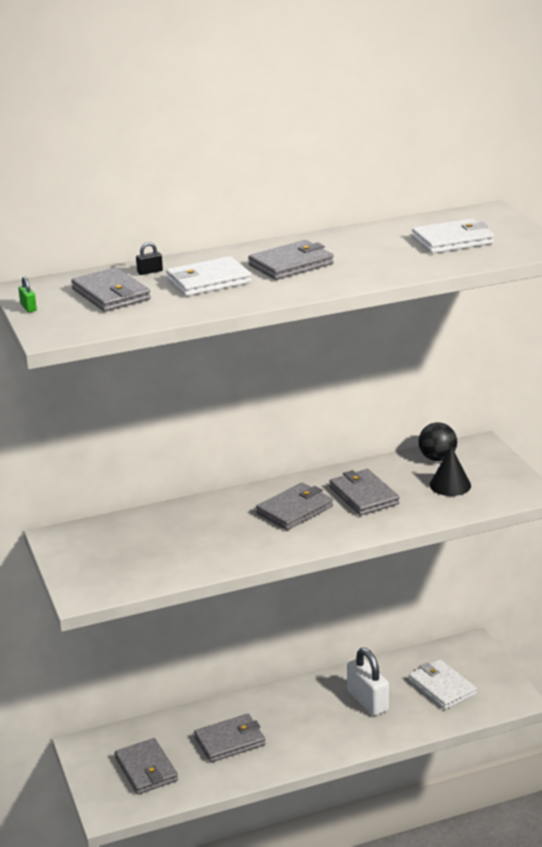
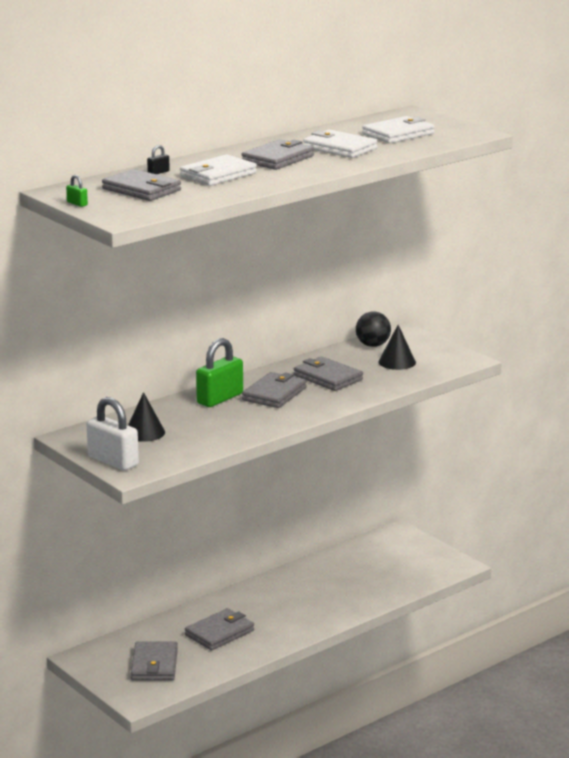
camera: 20 degrees left, 5 degrees down
grey wallet [115,738,178,795] -> grey wallet turned 45 degrees clockwise [131,642,178,681]
white padlock [347,648,389,716] -> white padlock moved to [87,397,139,470]
white wallet [409,659,477,710] -> white wallet moved to [303,129,378,158]
none -> black cone [128,392,165,442]
none -> green padlock [196,338,243,407]

